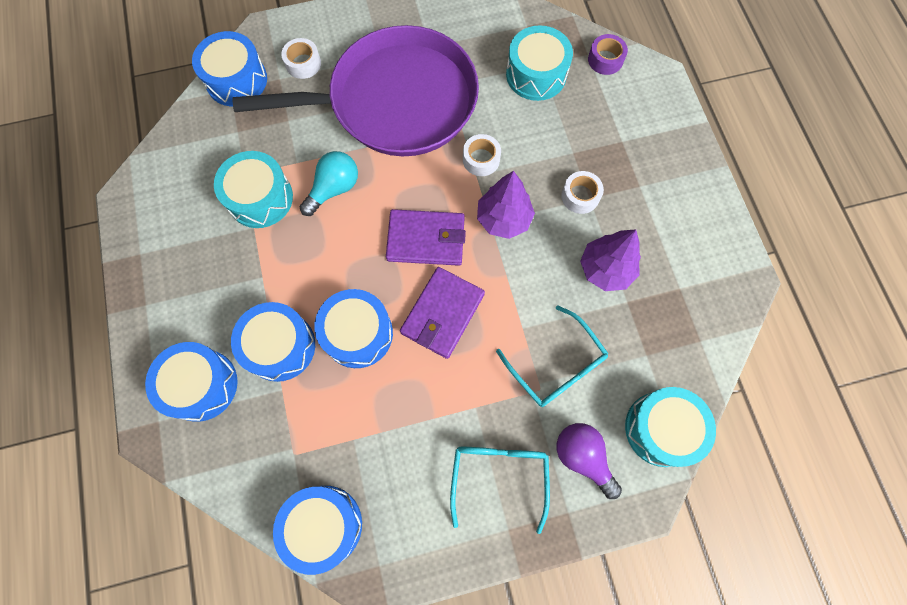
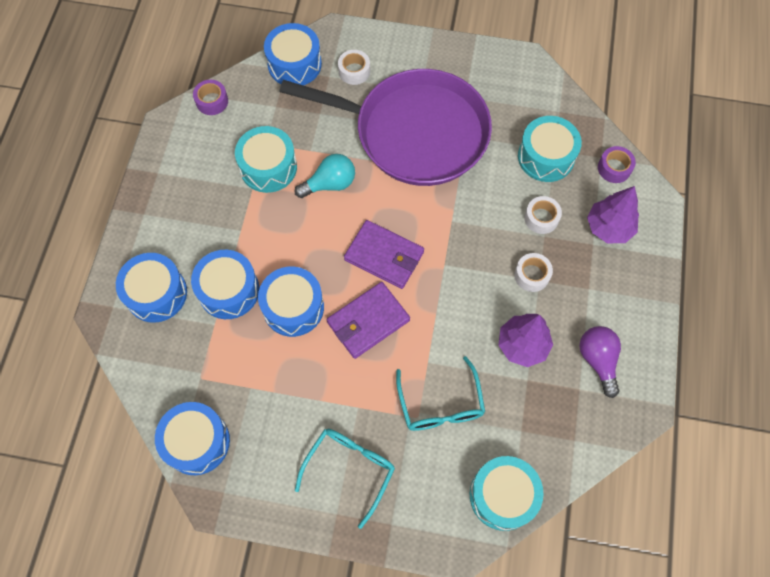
camera: 25 degrees right, 5 degrees down
white tape [463,134,501,176] -> white tape moved to [524,196,562,234]
purple tree [477,171,535,239] -> purple tree moved to [587,186,639,243]
purple light bulb [557,423,622,499] -> purple light bulb moved to [580,326,621,398]
none -> purple tape [193,80,228,115]

